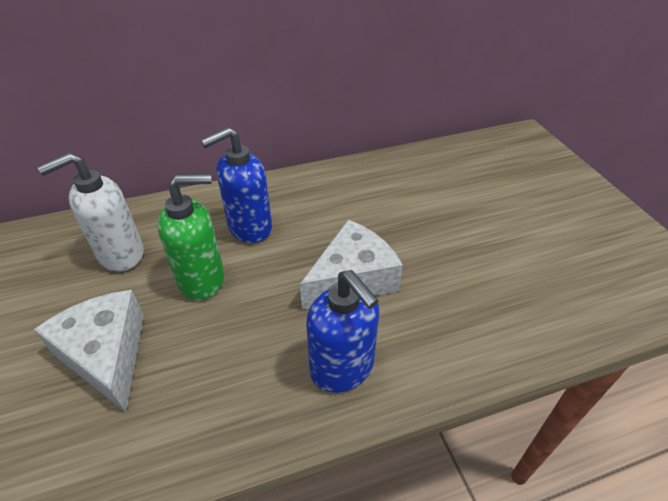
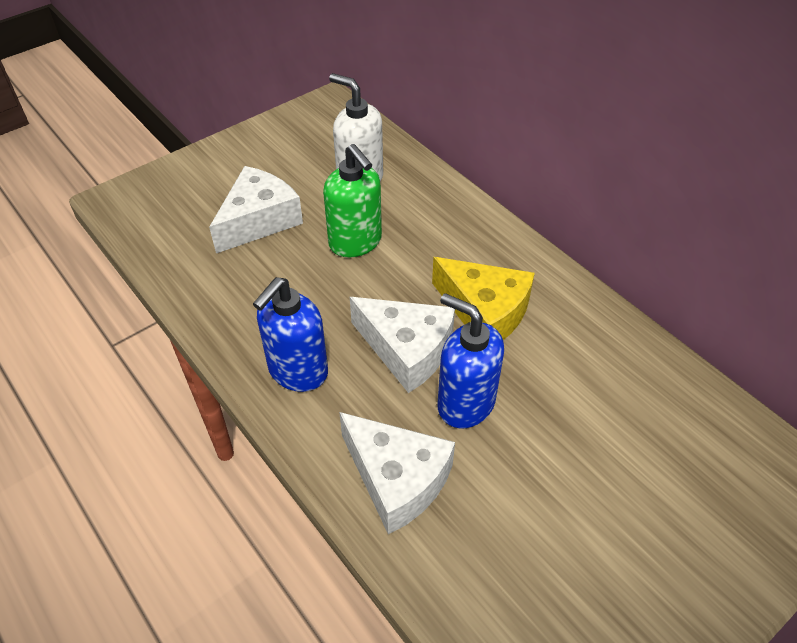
camera: 70 degrees right, 5 degrees up
blue soap dispenser [201,127,272,243] -> blue soap dispenser moved to [437,293,504,428]
none -> white cheese [339,412,455,534]
none -> yellow cheese [432,257,535,340]

